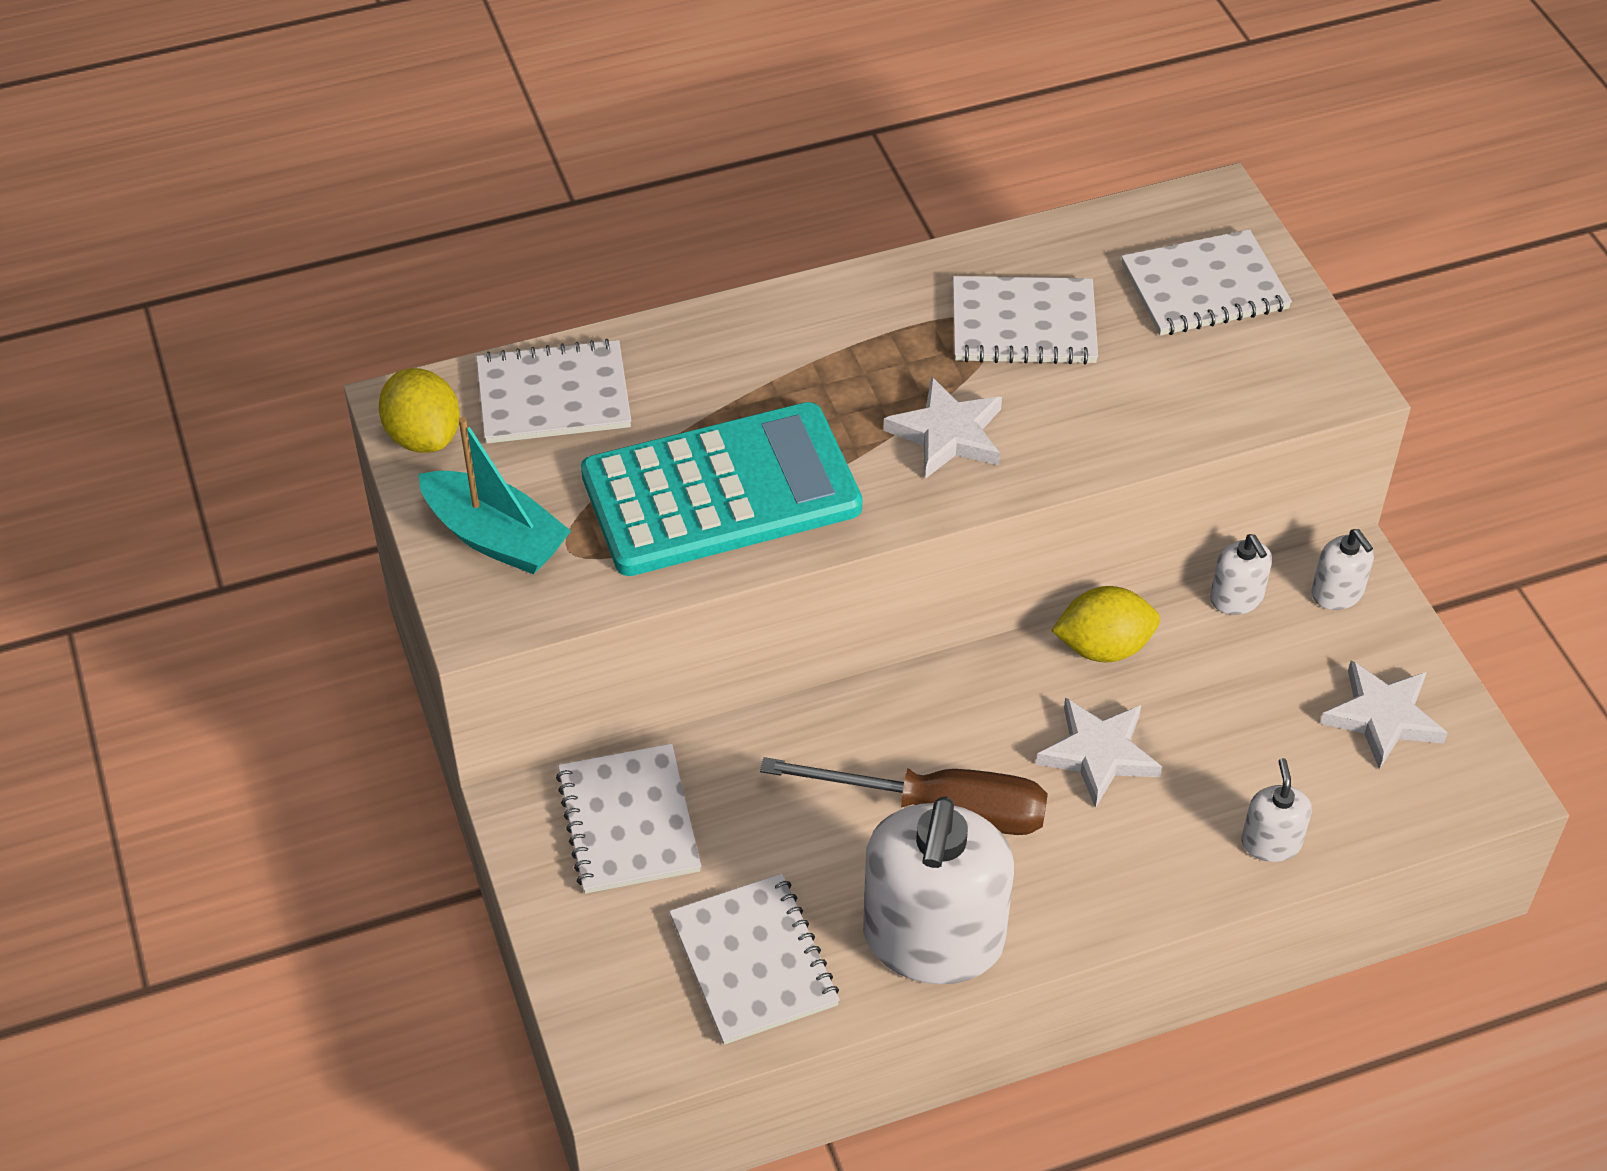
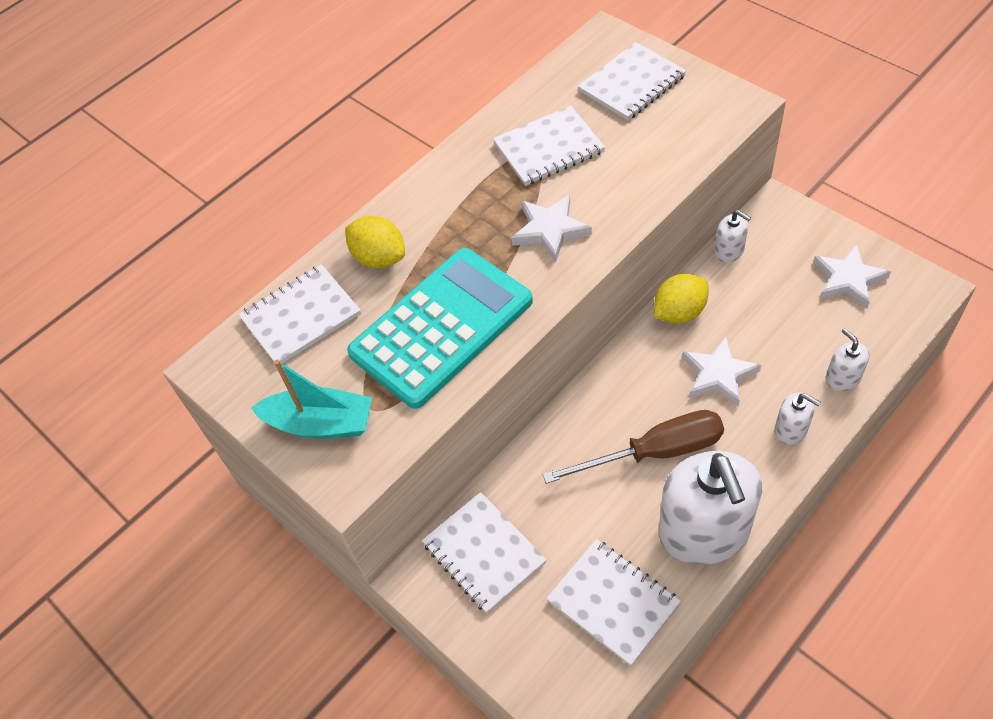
camera: 20 degrees left, 5 degrees up
yellow lemon [379,368,460,453] -> yellow lemon moved to [345,216,405,268]
white soap dispenser [1311,529,1374,610] -> white soap dispenser moved to [775,392,821,445]

